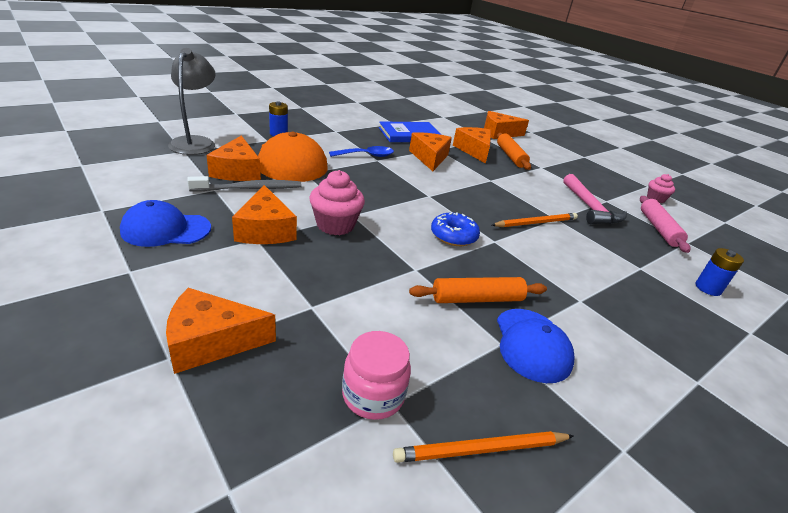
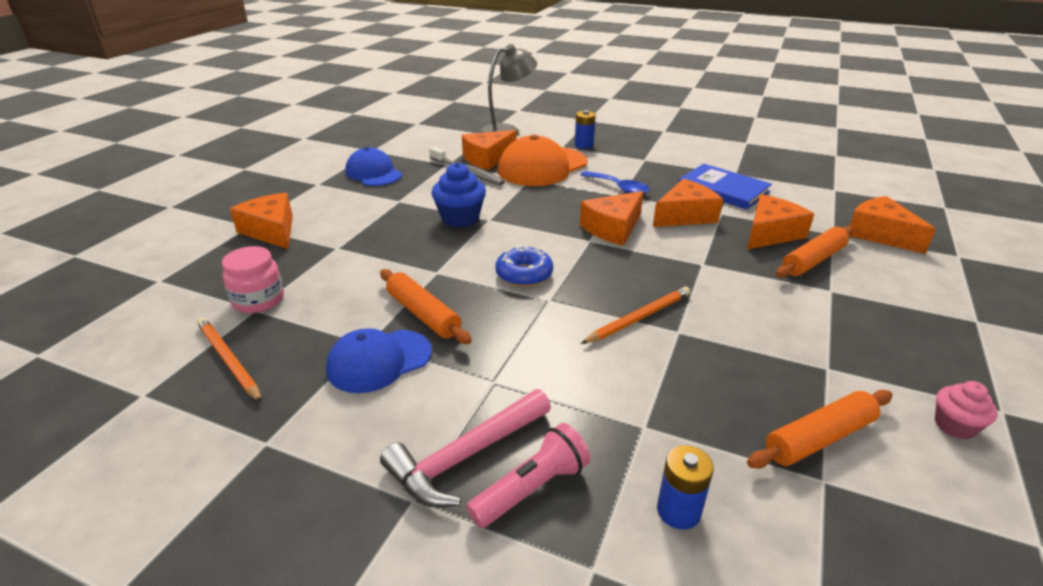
camera: 65 degrees right, 0 degrees up
orange cheese [232,185,297,244] -> orange cheese moved to [580,191,644,246]
pink cupcake [310,170,365,235] -> blue cupcake [431,162,486,228]
orange pencil [492,213,578,227] -> orange pencil turned 75 degrees counterclockwise [581,287,690,344]
pink hammer [563,174,627,224] -> pink hammer moved to [380,389,551,507]
pink rolling pin [640,196,690,253] -> orange rolling pin [747,390,893,469]
none -> pink flashlight [466,423,591,528]

